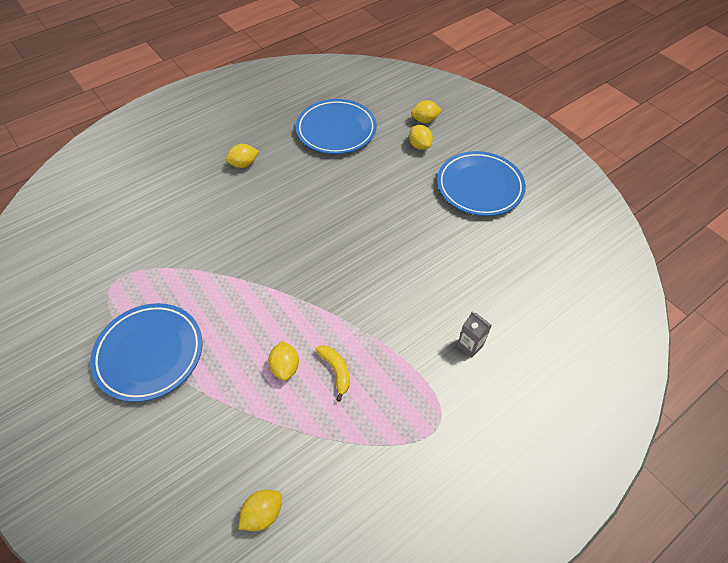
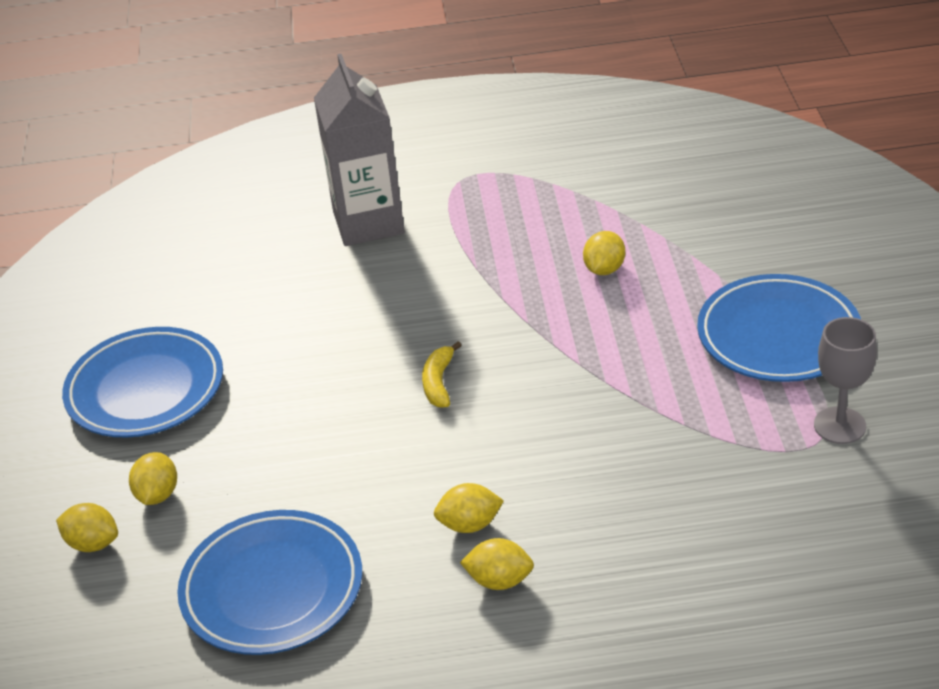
camera: 145 degrees left, 15 degrees down
yellow lemon [238,490,282,531] -> yellow lemon moved to [434,483,504,533]
yellow banana [315,345,350,402] -> yellow banana moved to [422,341,462,408]
grey carton [457,311,492,358] -> grey carton [314,54,405,246], size x2.37
none -> grey goblet [814,317,877,444]

